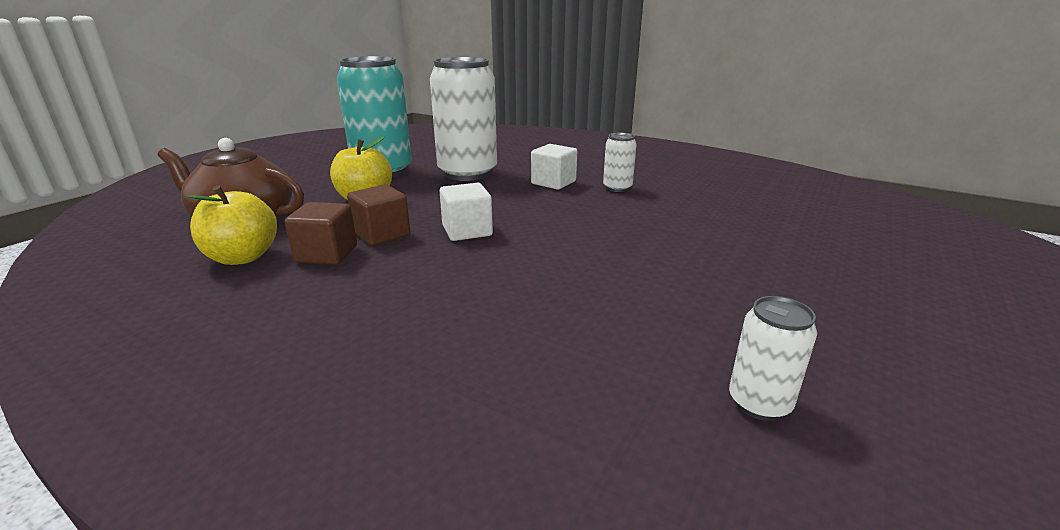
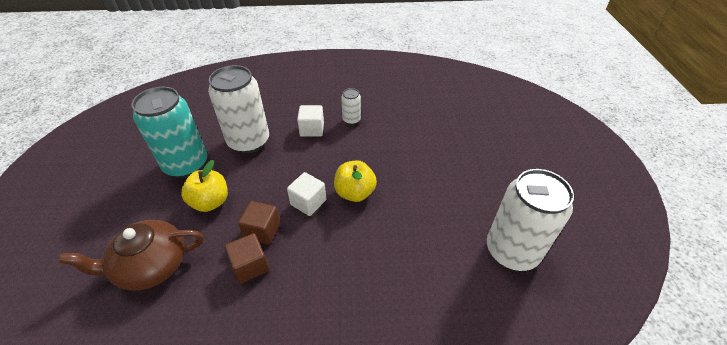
camera: 35 degrees left, 20 degrees up
yellow apple [187,185,277,265] -> yellow apple moved to [334,160,377,202]
white can [729,296,817,421] -> white can [487,169,574,271], size x2.19

